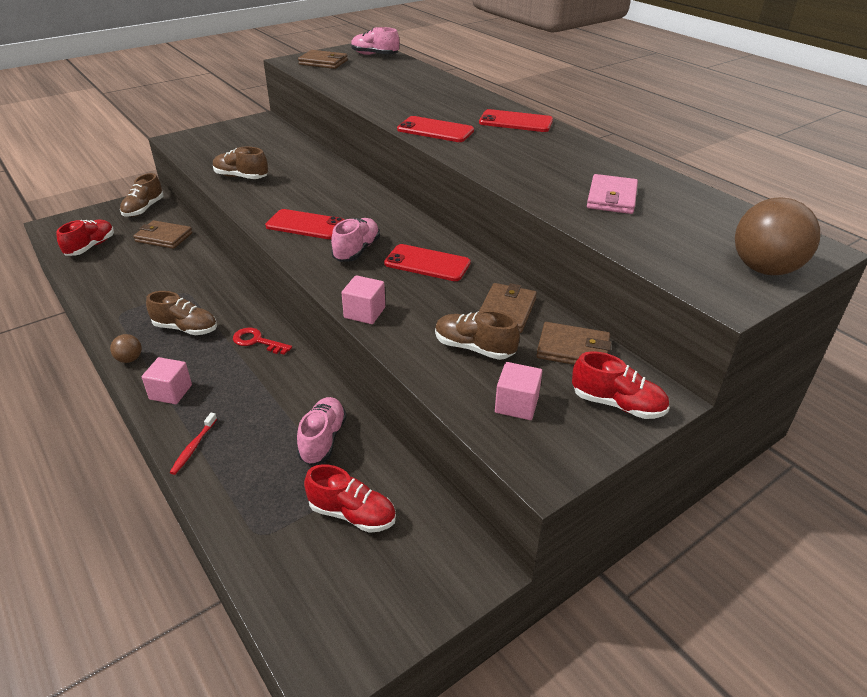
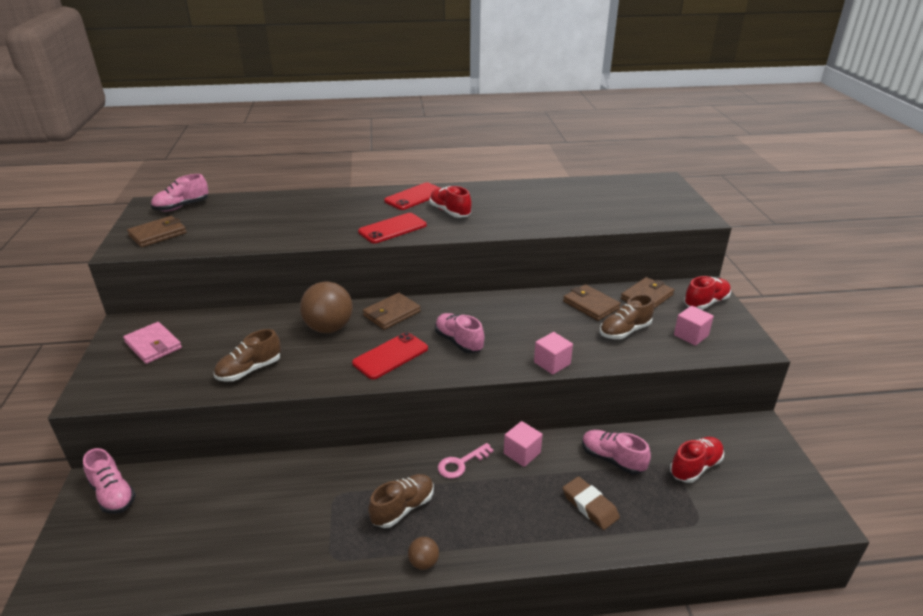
camera: 60 degrees left, 5 degrees down
red shoe [57,220,114,256] -> red shoe moved to [430,186,471,218]
brown shoe [120,173,164,217] -> pink shoe [83,448,136,514]
brown wallet [133,220,192,249] -> brown wallet moved to [363,293,421,330]
pink cube [142,357,192,404] -> pink cube moved to [504,421,542,467]
red toothbrush [169,413,217,475] -> none
red key [233,328,292,355] -> pink key [438,443,494,479]
red phone [384,244,471,281] -> none
pink wallet [587,174,638,214] -> pink wallet moved to [123,322,182,364]
brown ball [735,198,820,275] -> brown ball moved to [300,282,353,333]
none -> brown eraser [563,476,620,530]

